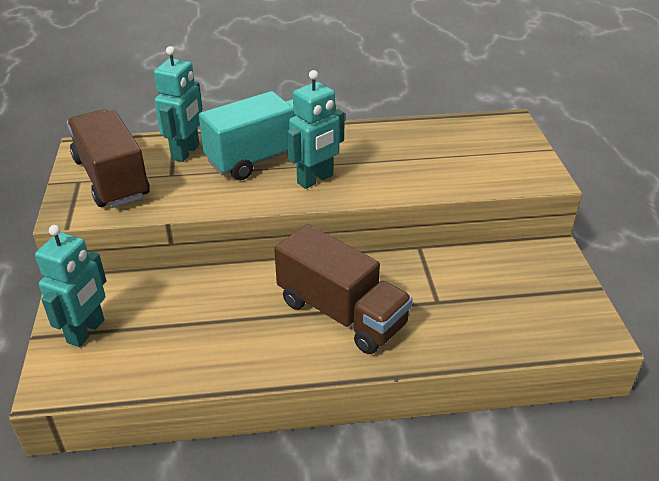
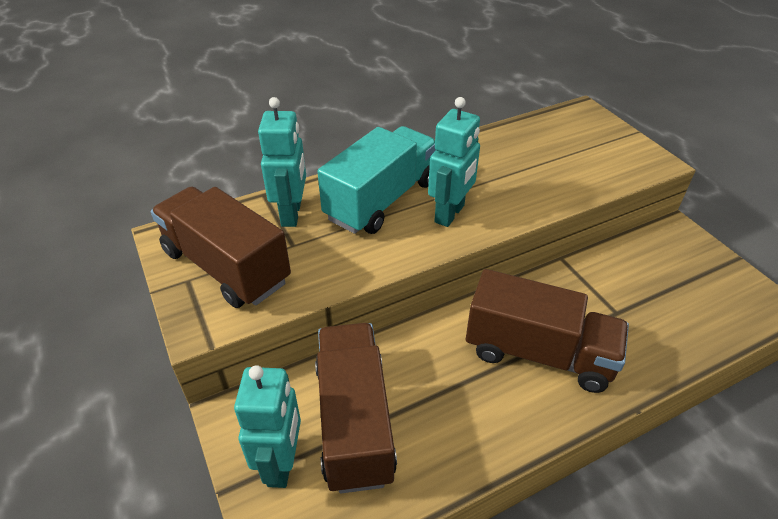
camera: 20 degrees left, 5 degrees up
none -> brown truck [315,323,397,493]

